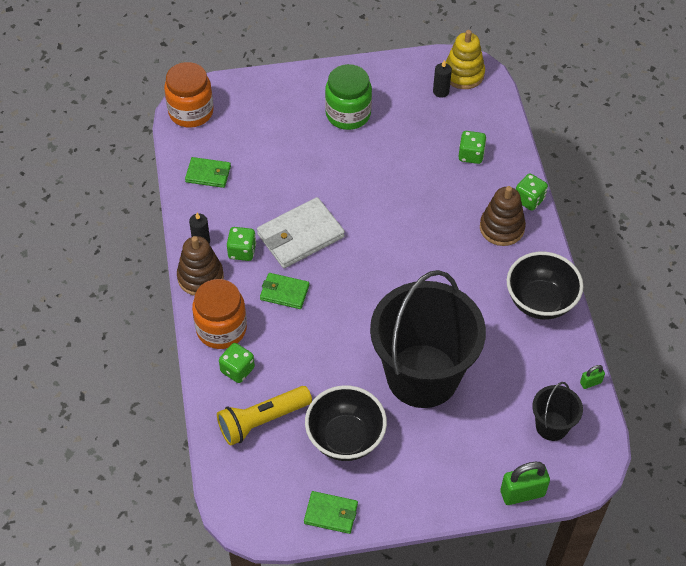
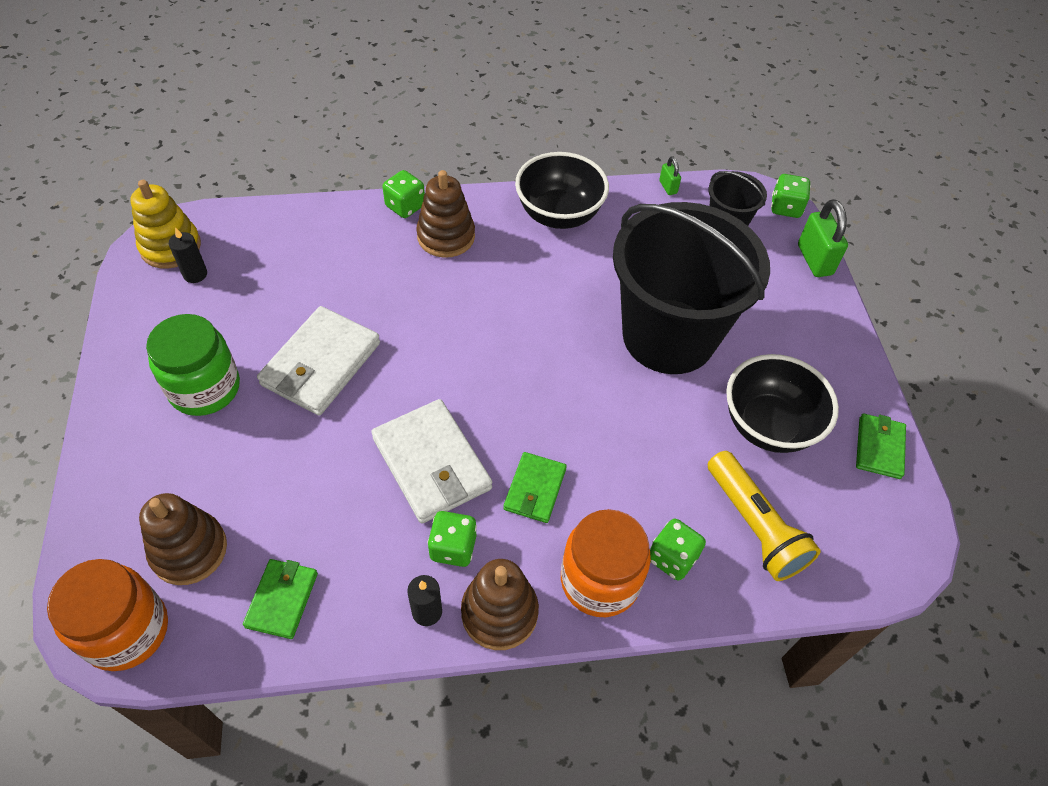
camera: 90 degrees left, 0 degrees up
green dice [458,131,487,164] -> green dice moved to [771,174,811,218]
none -> brown stacking toy [139,493,227,585]
none -> white wallet [257,306,380,415]

